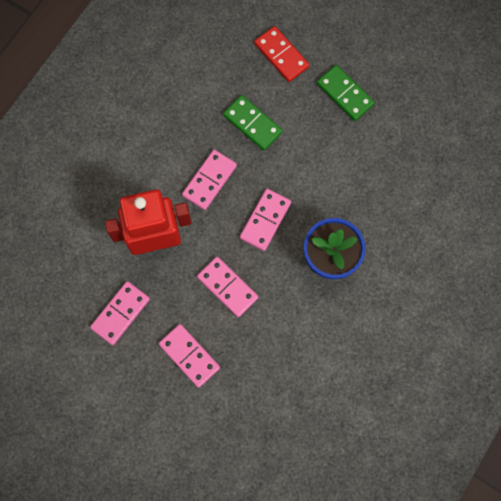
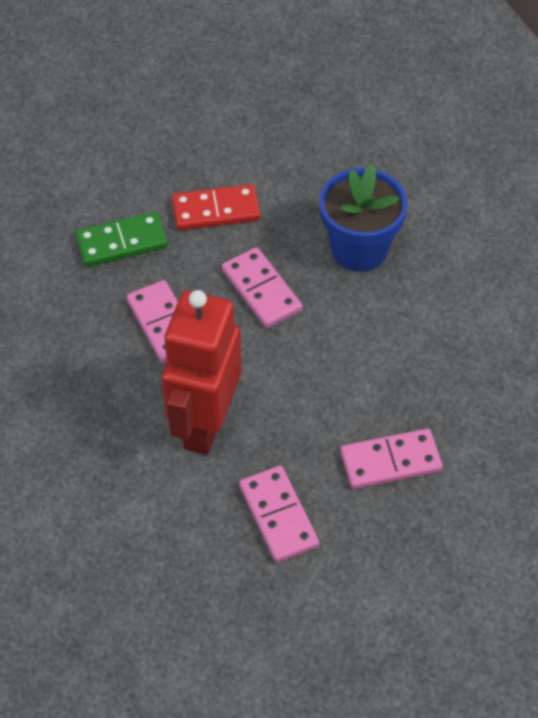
camera: 60 degrees left, 20 degrees down
pink domino [197,257,258,317] -> none
red domino [254,26,310,82] -> red domino moved to [172,184,260,231]
green domino [317,65,375,121] -> none

